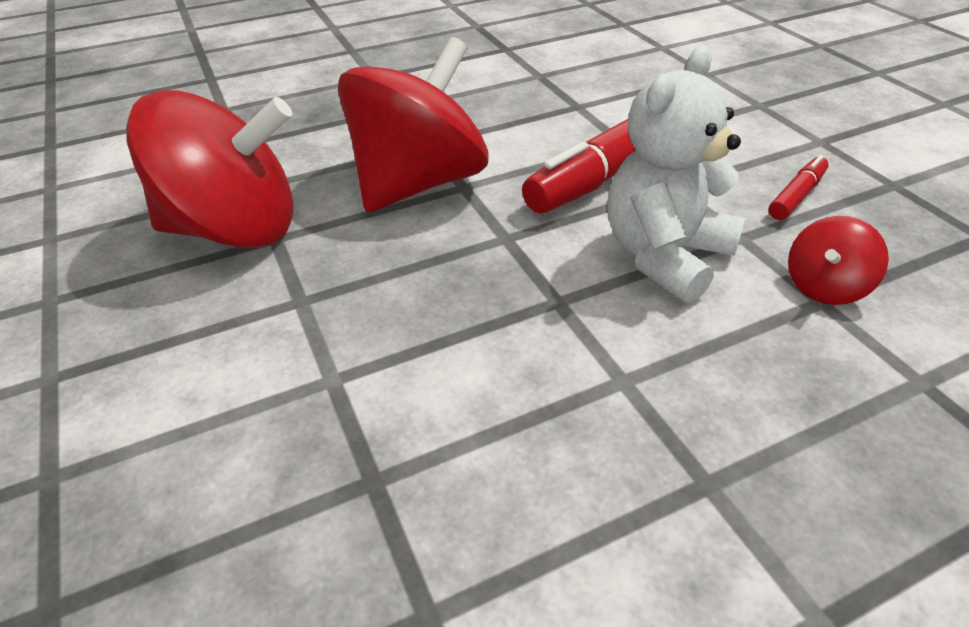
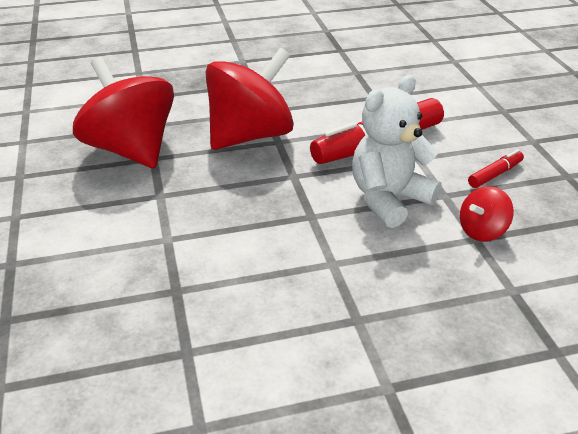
camera: 10 degrees right, 5 degrees down
red spinning top [126,90,294,248] -> red spinning top turned 135 degrees counterclockwise [73,57,174,168]

